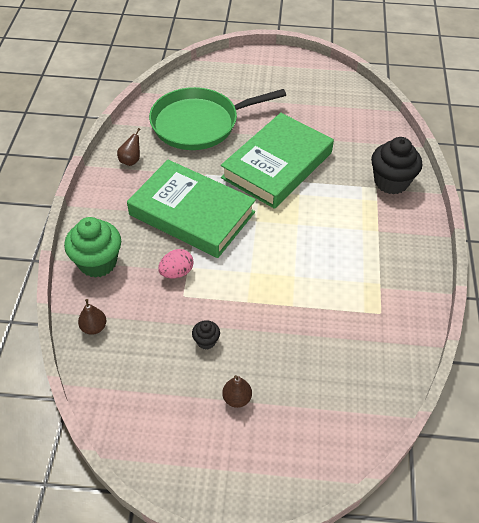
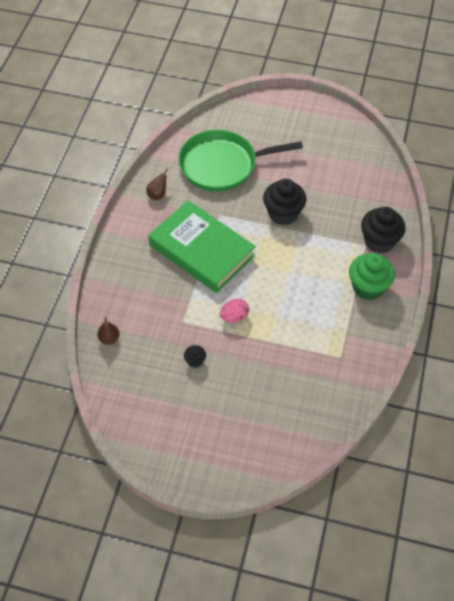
camera: 10 degrees right, 5 degrees up
green cupcake [64,217,121,278] -> green cupcake moved to [349,253,395,300]
pink egg [158,249,194,279] -> pink egg moved to [220,299,249,323]
green book [221,113,334,209] -> black cupcake [263,179,306,225]
brown pear [222,375,252,408] -> none

